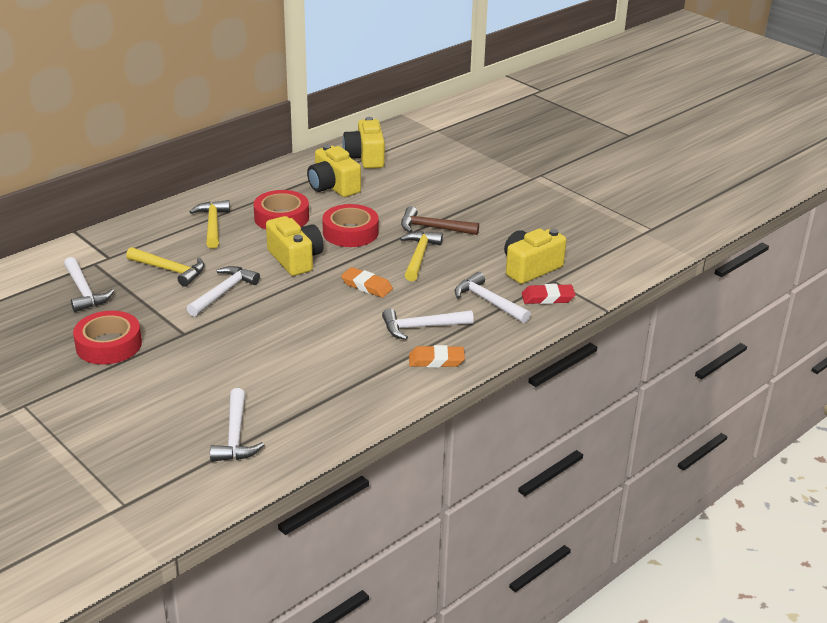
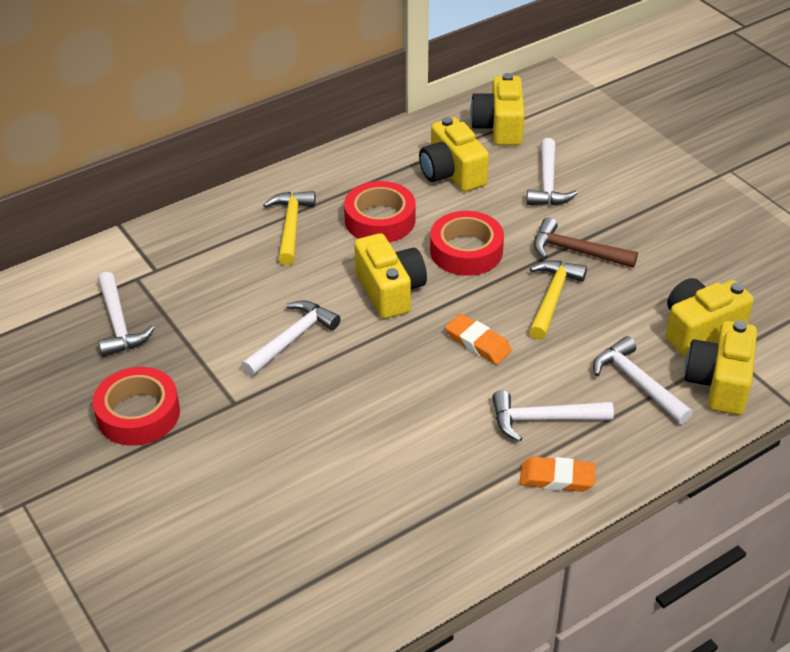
camera: 10 degrees right, 10 degrees up
yellow hammer [126,247,205,287] -> none
white hammer [210,388,264,462] -> white hammer moved to [526,138,578,205]
red eraser [522,284,575,304] -> yellow camera [685,320,757,415]

